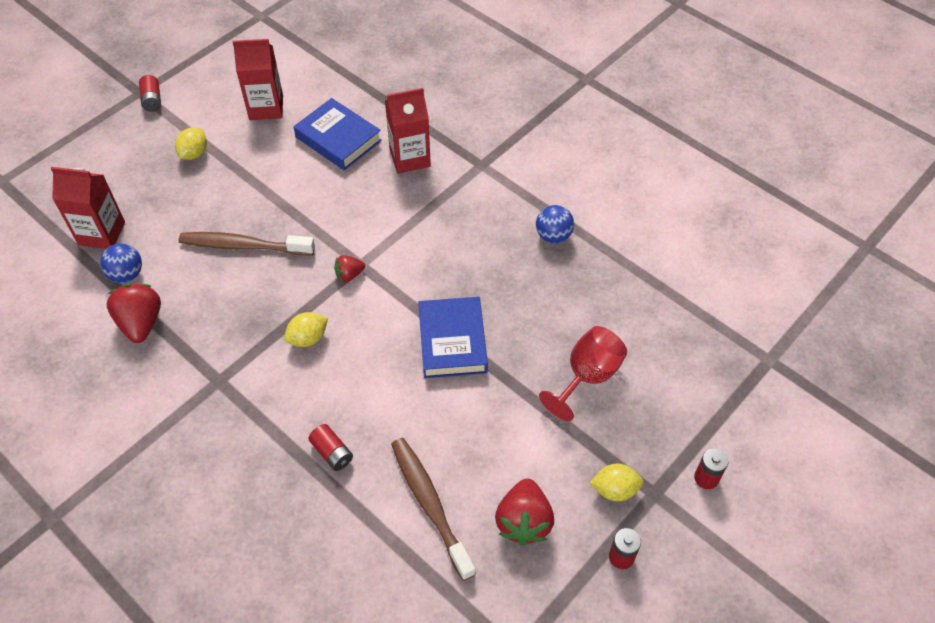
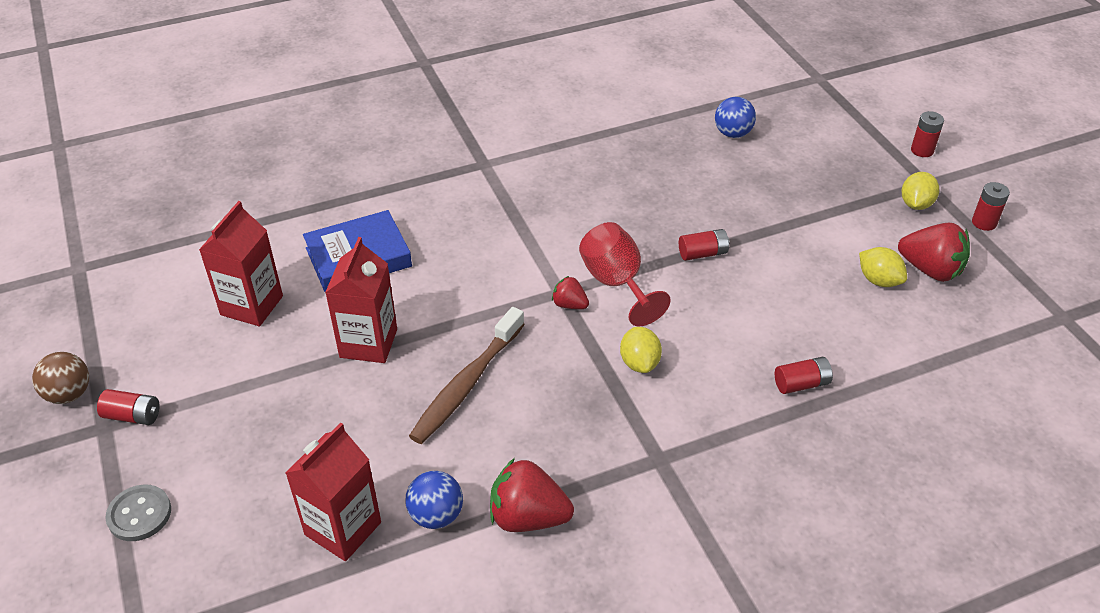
camera: 65 degrees left, 10 degrees down
yellow lemon [175,127,207,160] -> yellow lemon moved to [859,247,907,287]
red strawberry [334,255,365,282] -> red strawberry turned 120 degrees clockwise [552,276,589,309]
red carton [385,88,431,174] -> red carton moved to [325,237,397,363]
brown toothbrush [391,438,476,581] -> none
blue book [418,297,488,378] -> red battery [679,229,730,261]
blue ball [536,205,574,244] -> blue ball moved to [715,97,756,138]
red goblet [539,326,627,421] -> red goblet moved to [579,222,671,326]
none -> brown ball [32,352,89,404]
none -> grey button [105,485,171,541]

